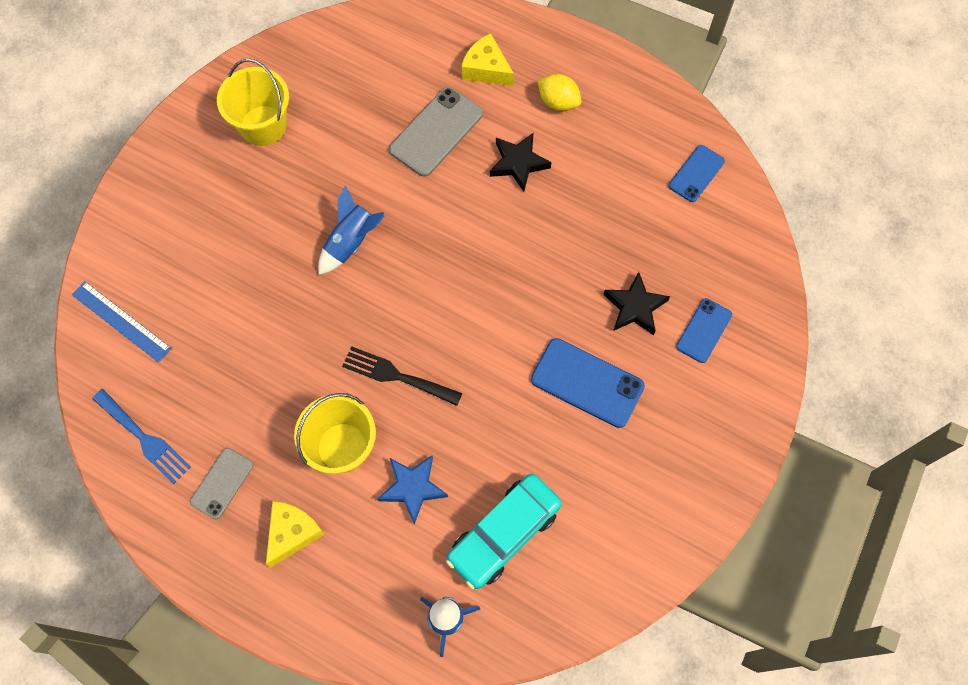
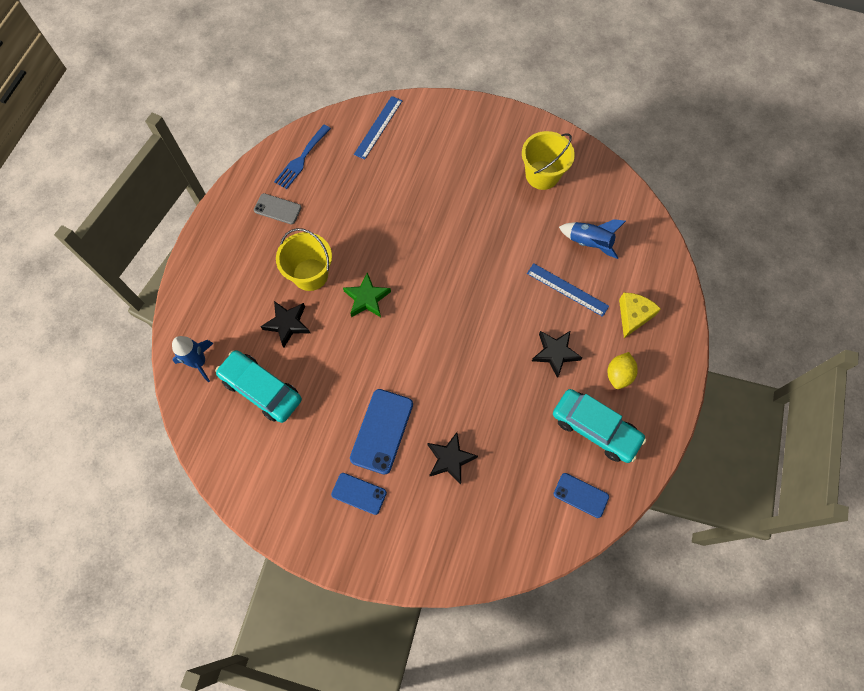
camera: 80 degrees right, 0 degrees up
yellow cheese [266,501,325,568] -> none
blue rocket [318,185,385,275] -> blue rocket moved to [559,219,626,259]
black fork [342,347,462,406] -> green star [343,272,391,317]
blue star [378,455,448,524] -> black star [260,301,310,348]
grey phone [389,87,483,177] -> blue ruler [527,263,609,317]
blue phone [676,298,732,363] -> blue phone moved to [331,473,387,515]
none -> turquoise car [553,389,646,463]

